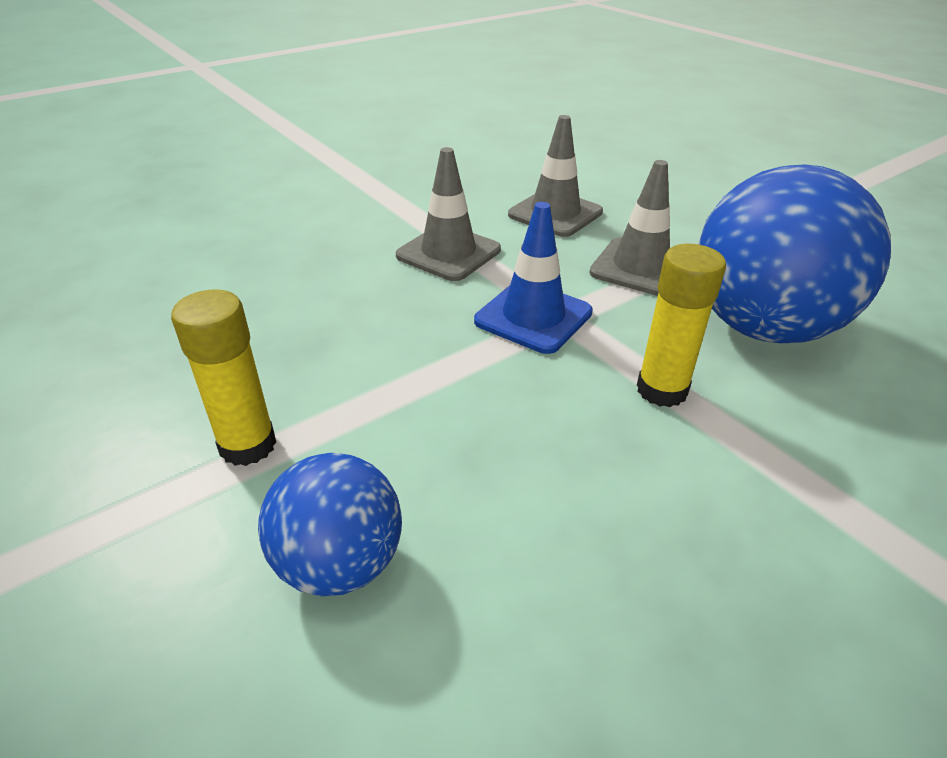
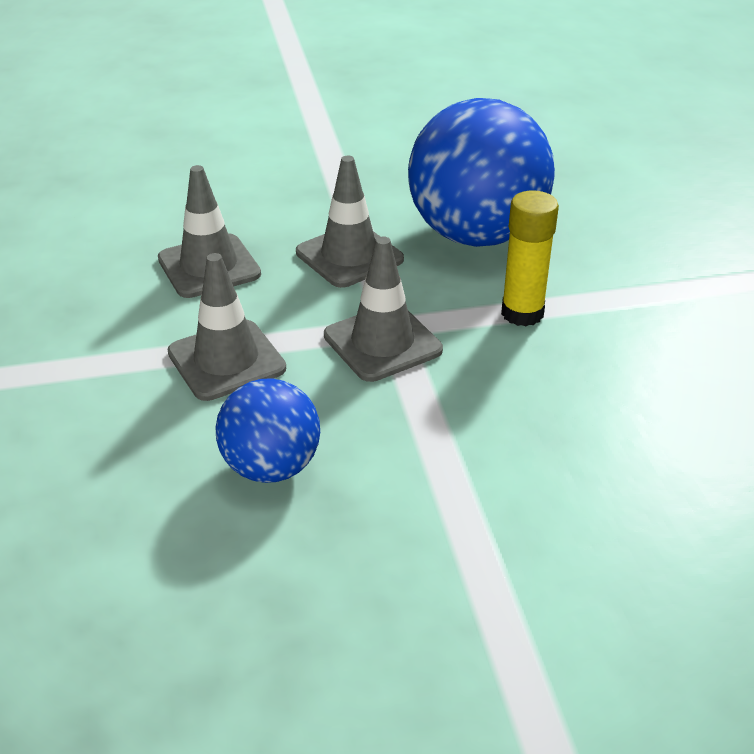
camera: 65 degrees left, 0 degrees up
yellow glue stick [171,290,276,466] -> none
blue ball [258,453,402,596] -> blue ball moved to [215,378,320,483]
blue traffic cone [474,202,593,354] -> grey traffic cone [324,236,443,382]

